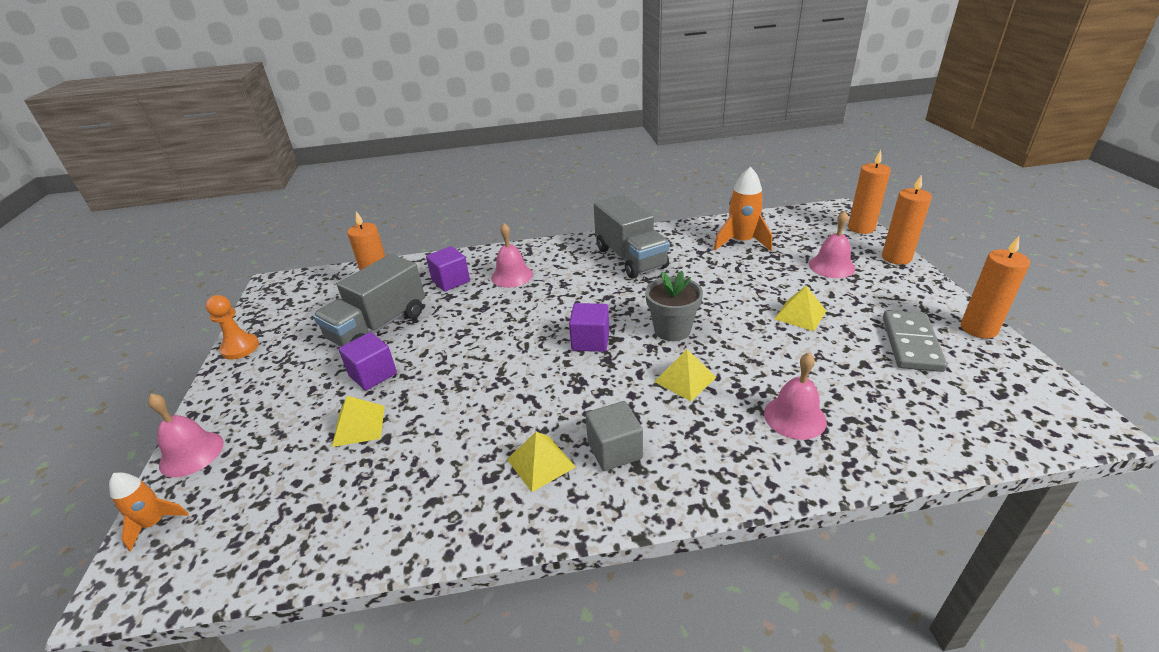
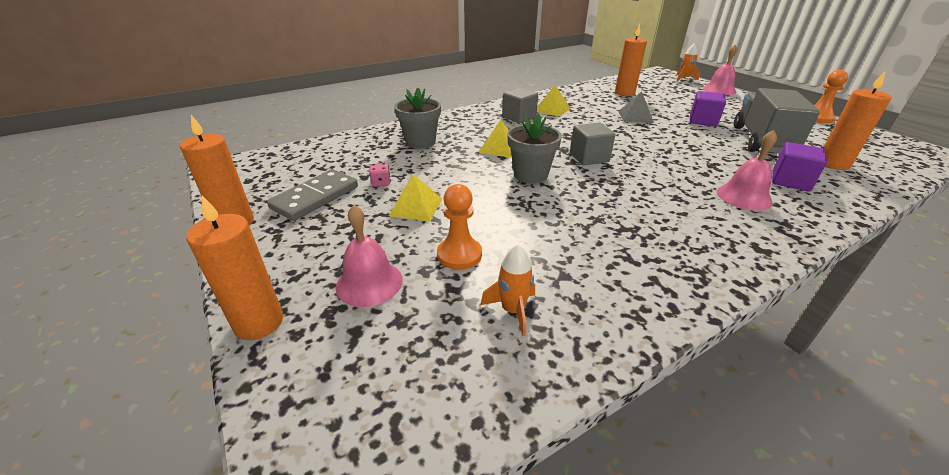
camera: 155 degrees right, 0 degrees up
yellow pyramid [332,396,385,447] -> none
purple cube [569,303,609,352] -> grey cube [570,123,615,165]
grey truck [594,195,670,279] -> none
orange rocket [714,167,772,251] -> orange rocket [481,245,535,336], size x0.60
pink bell [764,352,827,440] -> grey flower pot [394,88,441,149]
orange candle [848,150,891,234] -> orange candle moved to [615,24,647,96]
grey domino [883,311,947,372] -> grey domino turned 45 degrees clockwise [267,169,358,221]
none -> pink dice [369,163,391,187]
none -> orange pawn [437,184,482,270]
none -> grey pyramid [618,91,654,123]

